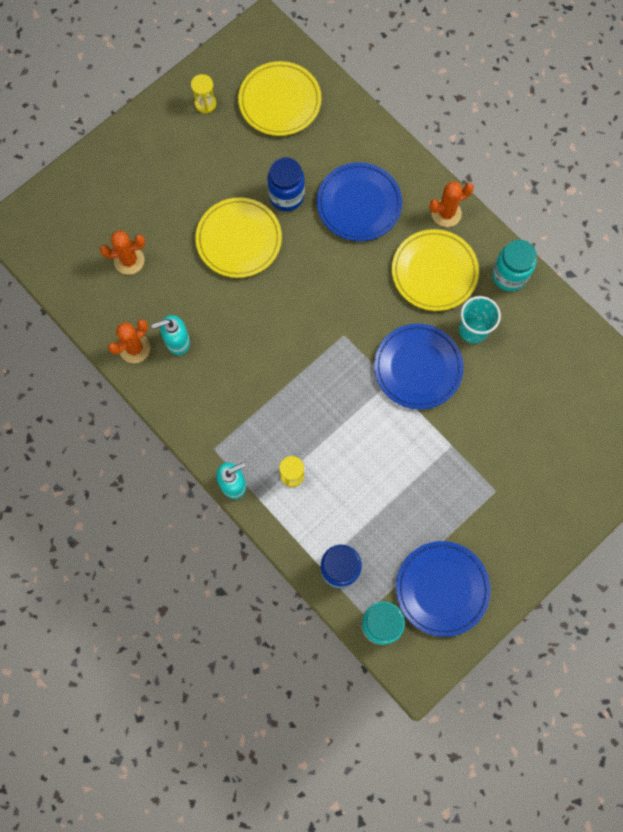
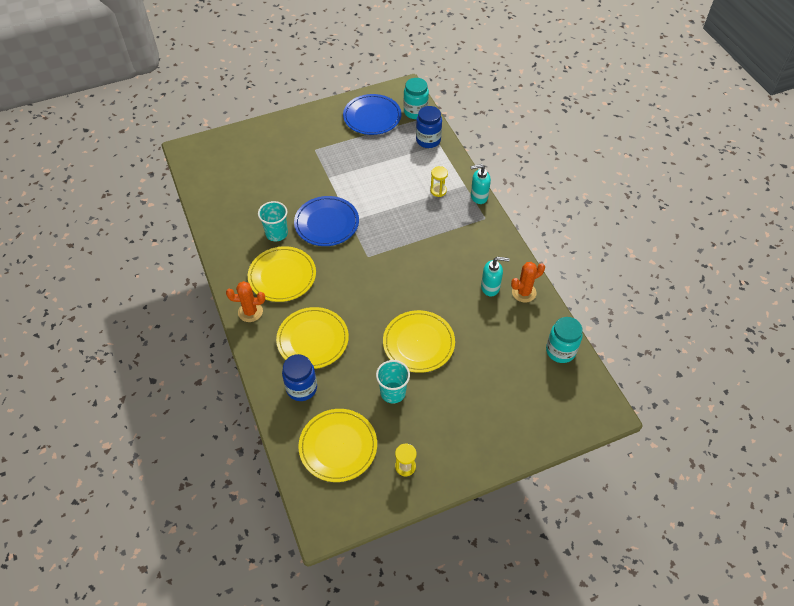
camera: 160 degrees left, 20 degrees down
orange cactus [100,230,145,275] -> none
blue jar [267,157,305,211] -> blue jar moved to [282,354,317,401]
blue plate [317,162,402,241] -> yellow plate [276,307,349,369]
turquoise jar [492,240,537,291] -> turquoise jar moved to [546,317,583,363]
none -> turquoise cup [376,360,410,403]

